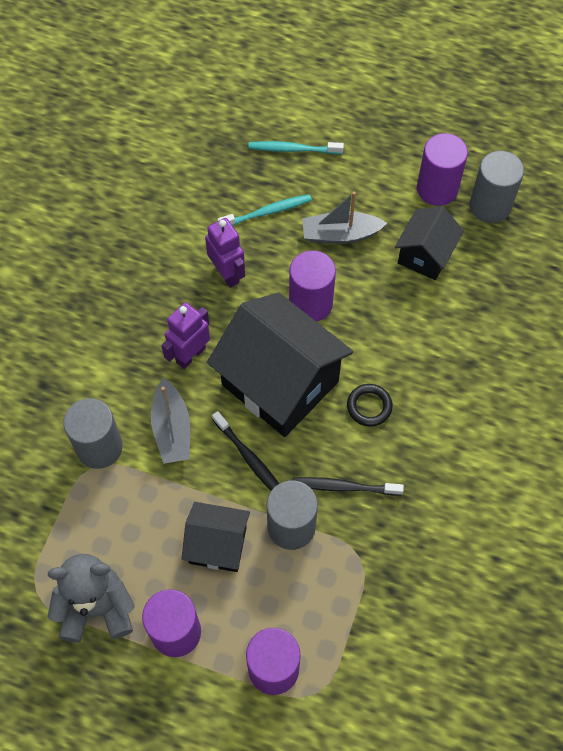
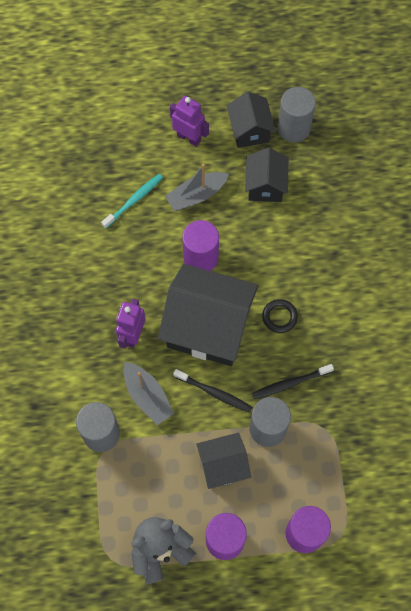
camera: 25 degrees left, 5 degrees up
purple robot [205,218,245,288] -> purple robot moved to [170,96,209,147]
turquoise toothbrush [248,141,344,154] -> none
purple cylinder [417,133,468,206] -> black house [227,92,275,148]

